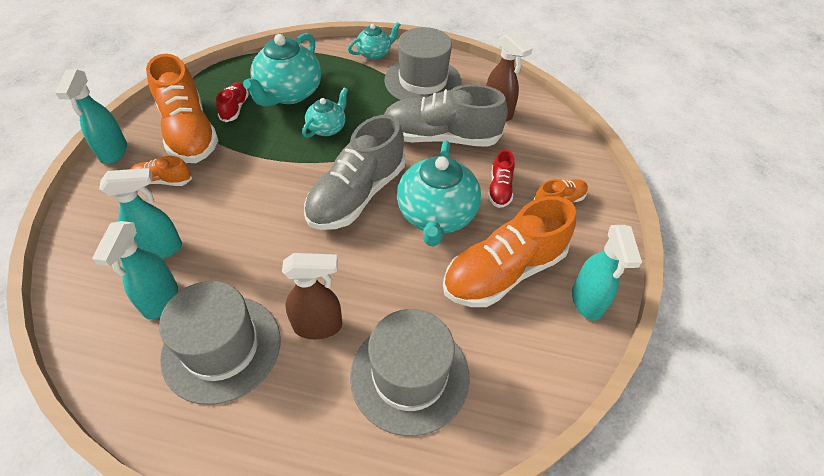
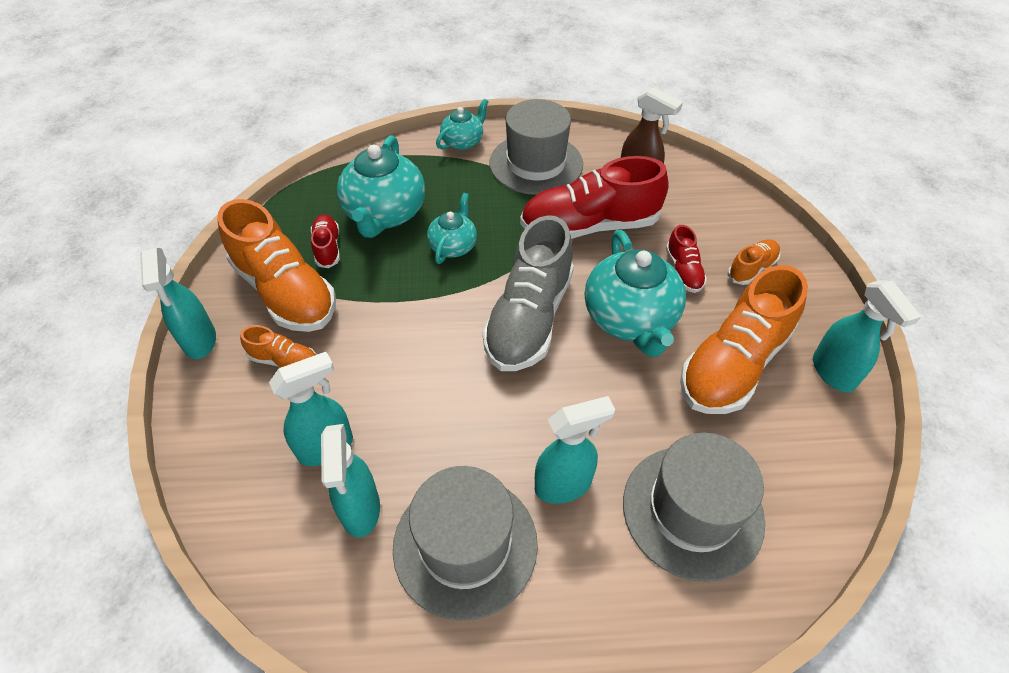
camera: 15 degrees left, 0 degrees up
orange shoe [131,156,192,186] -> orange shoe turned 150 degrees counterclockwise [240,325,317,368]
brown spray bottle [282,253,342,339] -> turquoise spray bottle [535,396,615,504]
grey shoe [384,84,508,147] -> red shoe [520,156,669,239]

